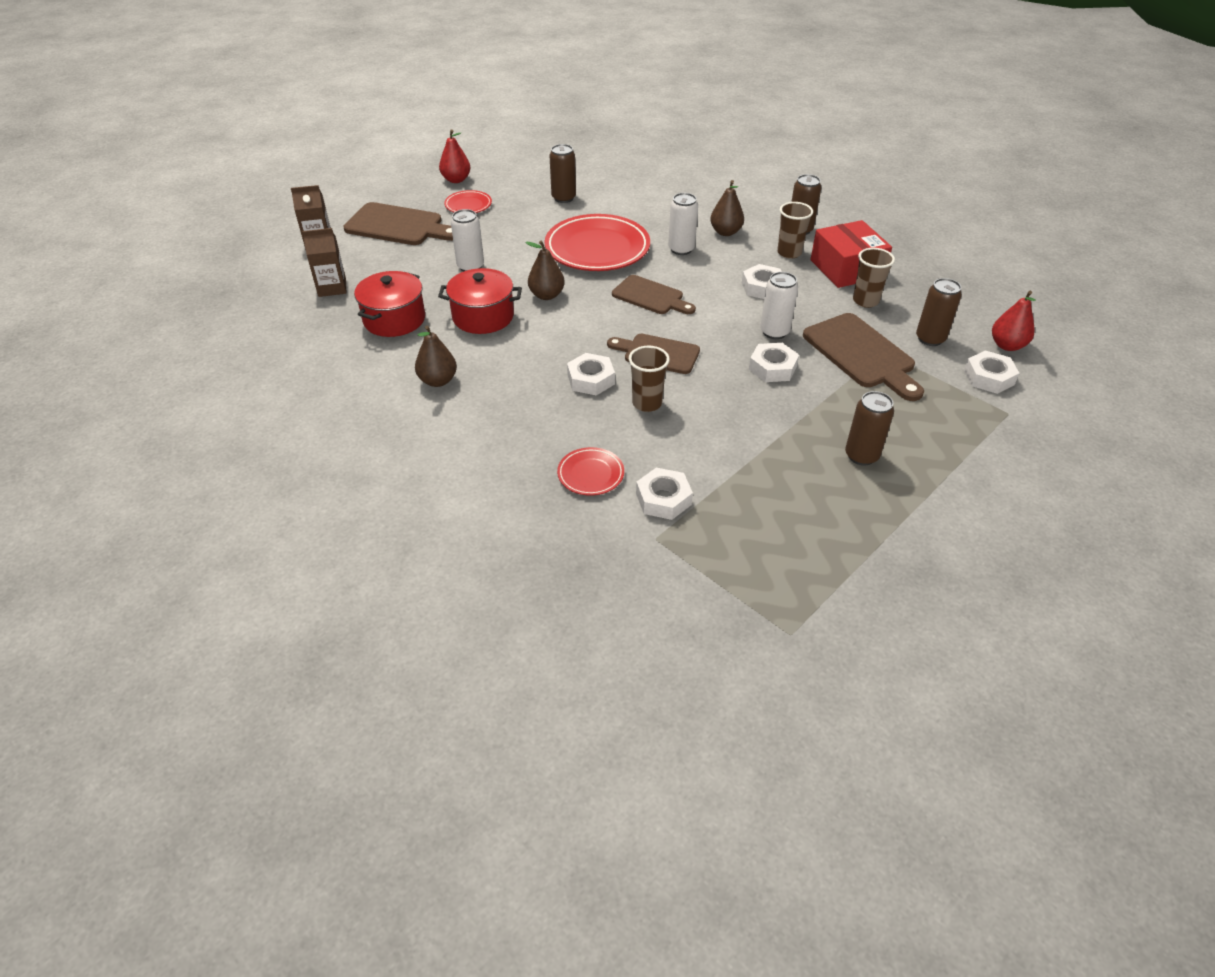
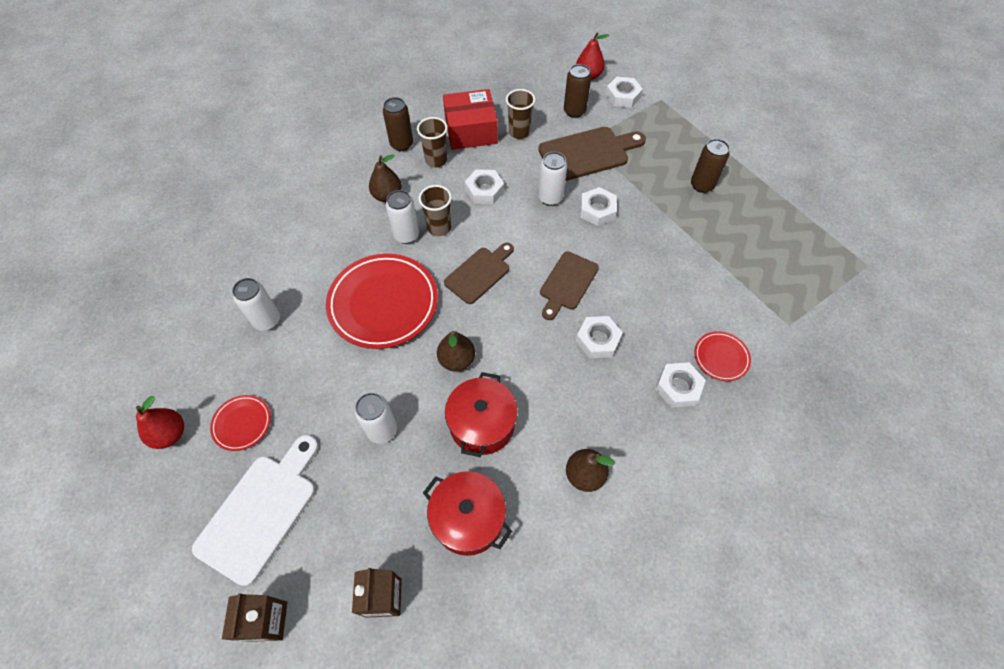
camera: 80 degrees left, 15 degrees up
brown cutting board [343,202,453,245] -> white cutting board [192,435,318,586]
brown can [550,144,576,203] -> white can [232,278,280,331]
brown cup [629,346,670,412] -> brown cup moved to [419,185,452,236]
white nut [636,468,693,520] -> white nut moved to [655,362,706,408]

